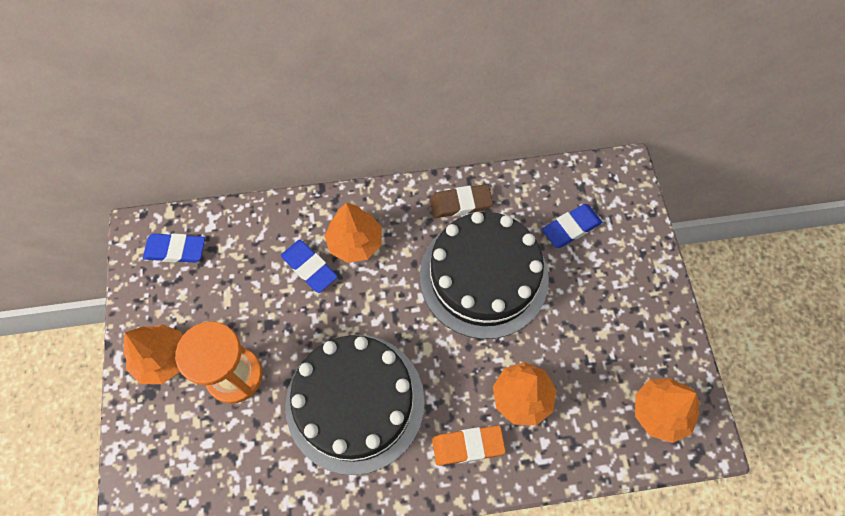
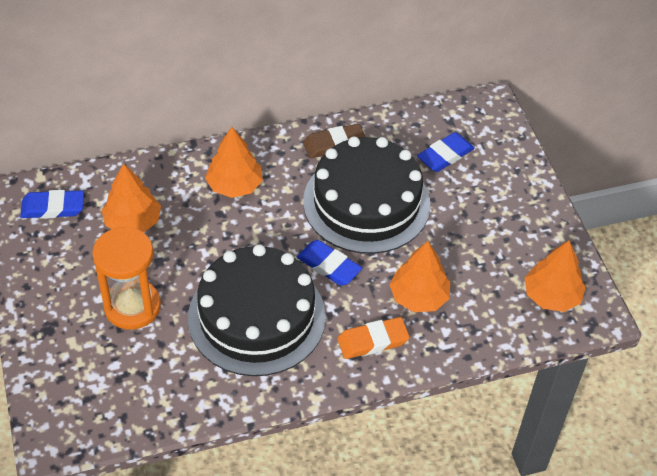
camera: 10 degrees left, 15 degrees down
orange tree [124,324,182,384] -> orange tree moved to [102,163,161,233]
blue eraser [281,240,338,293] -> blue eraser moved to [297,240,362,286]

